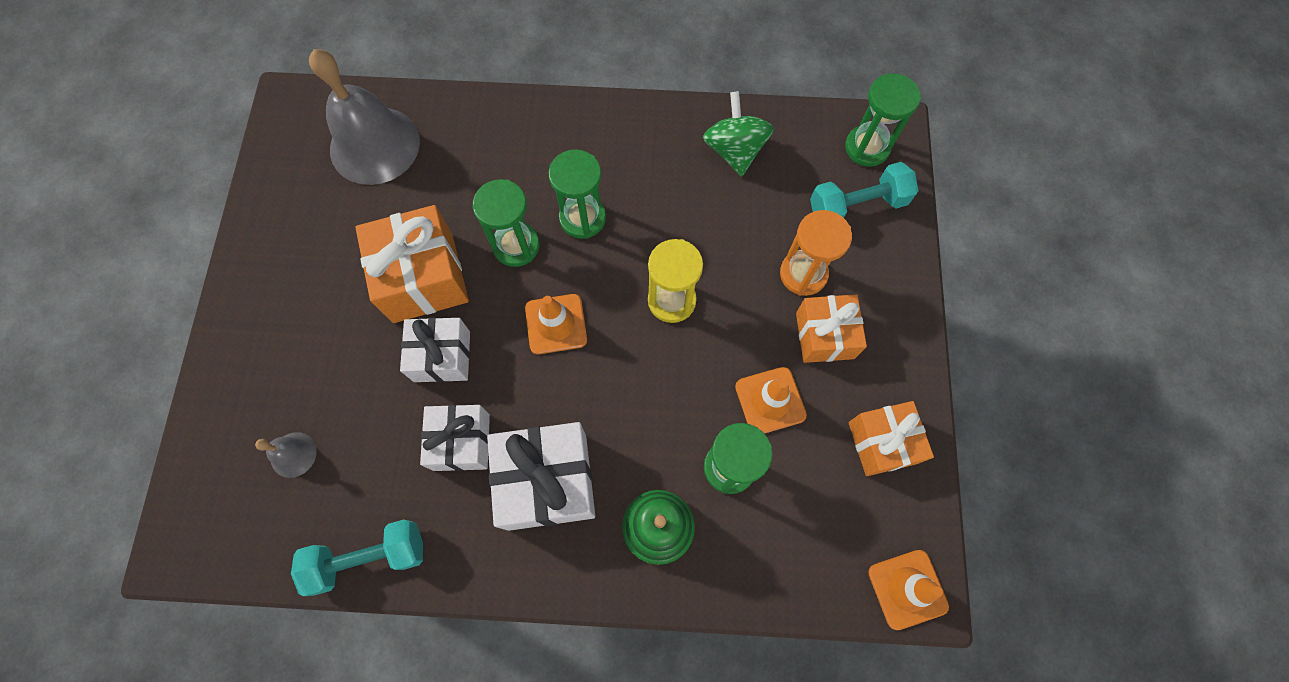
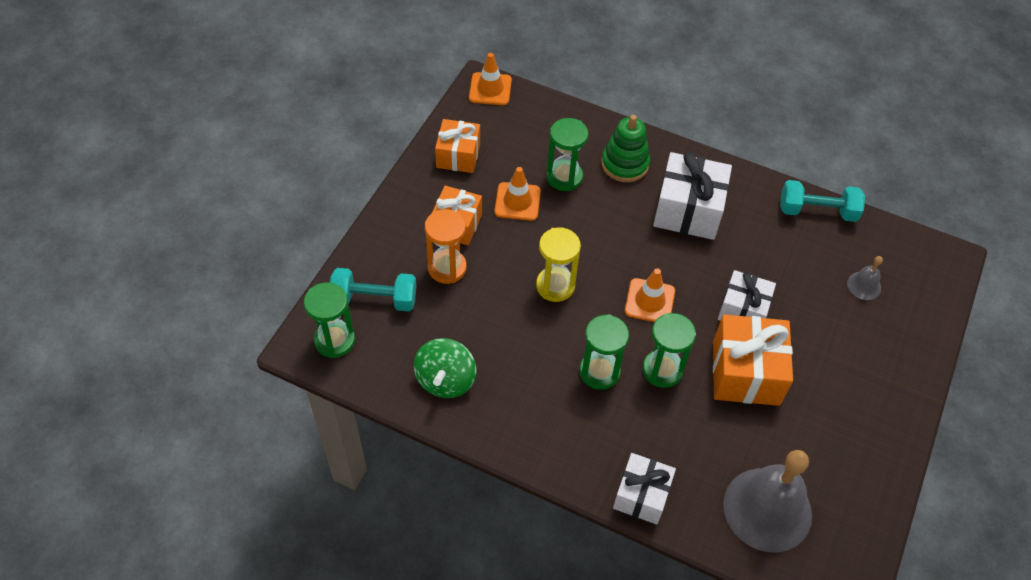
camera: 160 degrees left, 15 degrees down
white gift [420,405,490,471] -> white gift moved to [613,453,676,525]

